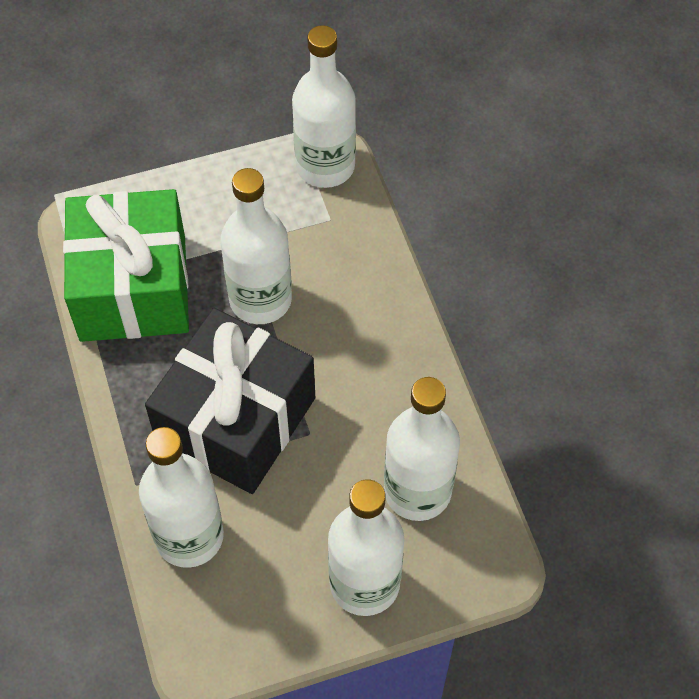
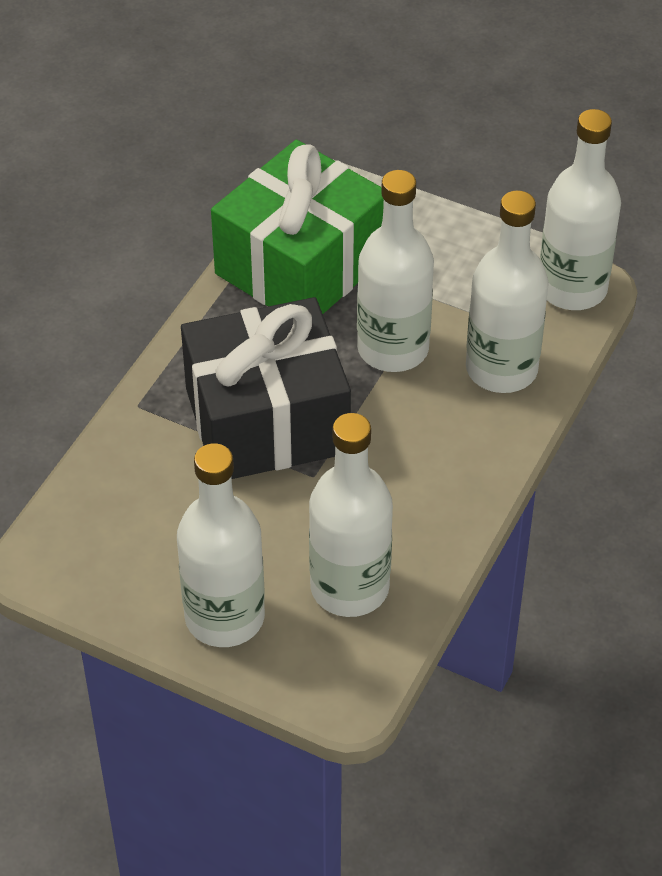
camera: 45 degrees right, 10 degrees down
white bottle [139,427,224,568] -> white bottle moved to [466,190,549,393]

